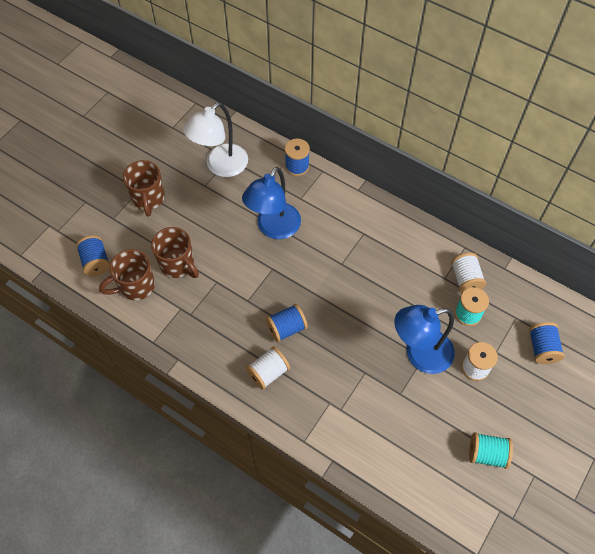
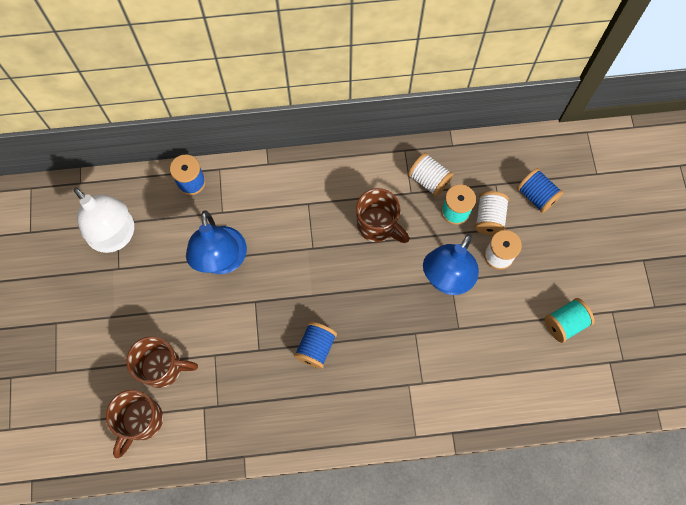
camera: 40 degrees left, 10 degrees up
blue spool [76,235,110,276] -> none
brown mug [123,160,165,216] -> brown mug moved to [356,188,409,243]
white lamp [183,102,248,177] -> white lamp turned 45 degrees counterclockwise [74,188,134,253]
white spool [246,347,290,390] -> white spool moved to [475,191,509,235]

